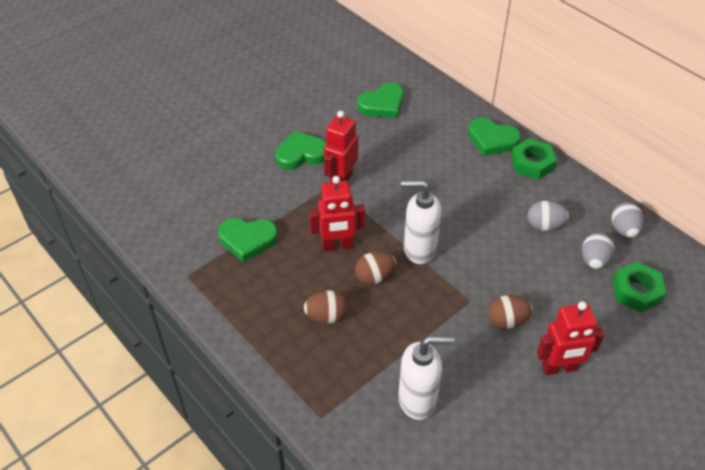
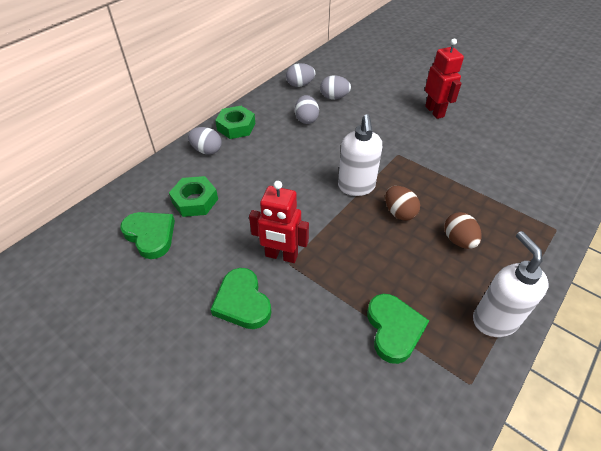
camera: 100 degrees left, 0 degrees up
red robot [309,176,365,252] -> none
white soap dispenser [398,336,455,420] -> white soap dispenser moved to [473,231,549,337]
green heart [468,118,521,156] -> grey egg [188,127,222,155]
brown egg [488,295,533,329] -> none
green nut [612,262,666,313] -> green nut moved to [169,176,218,217]

